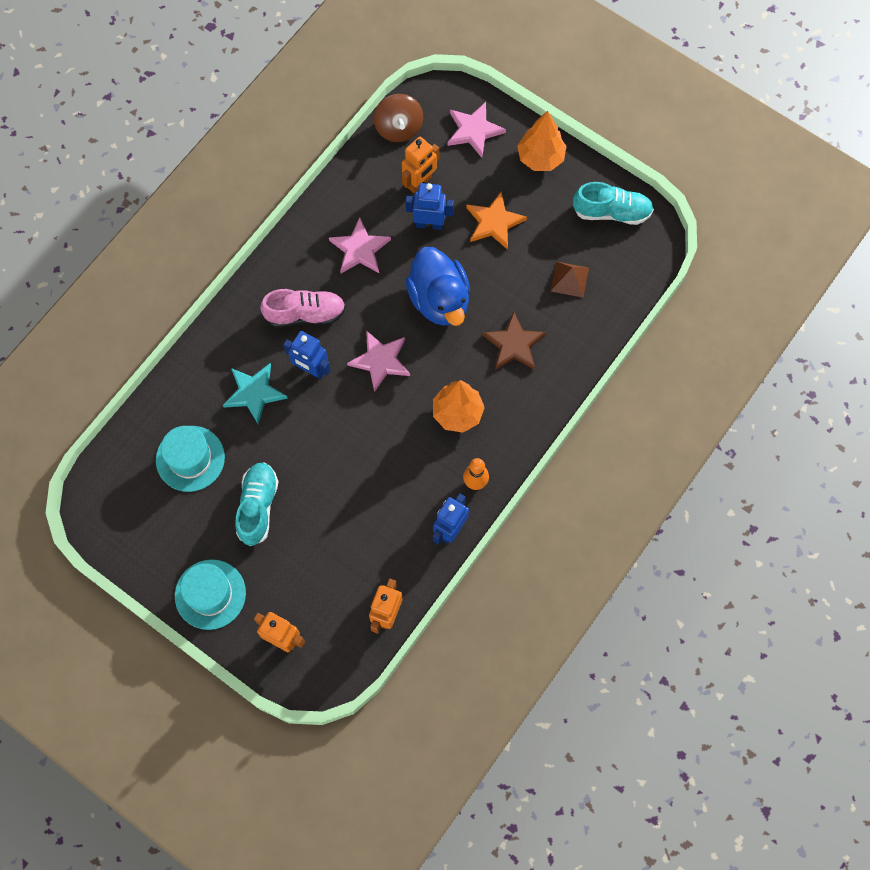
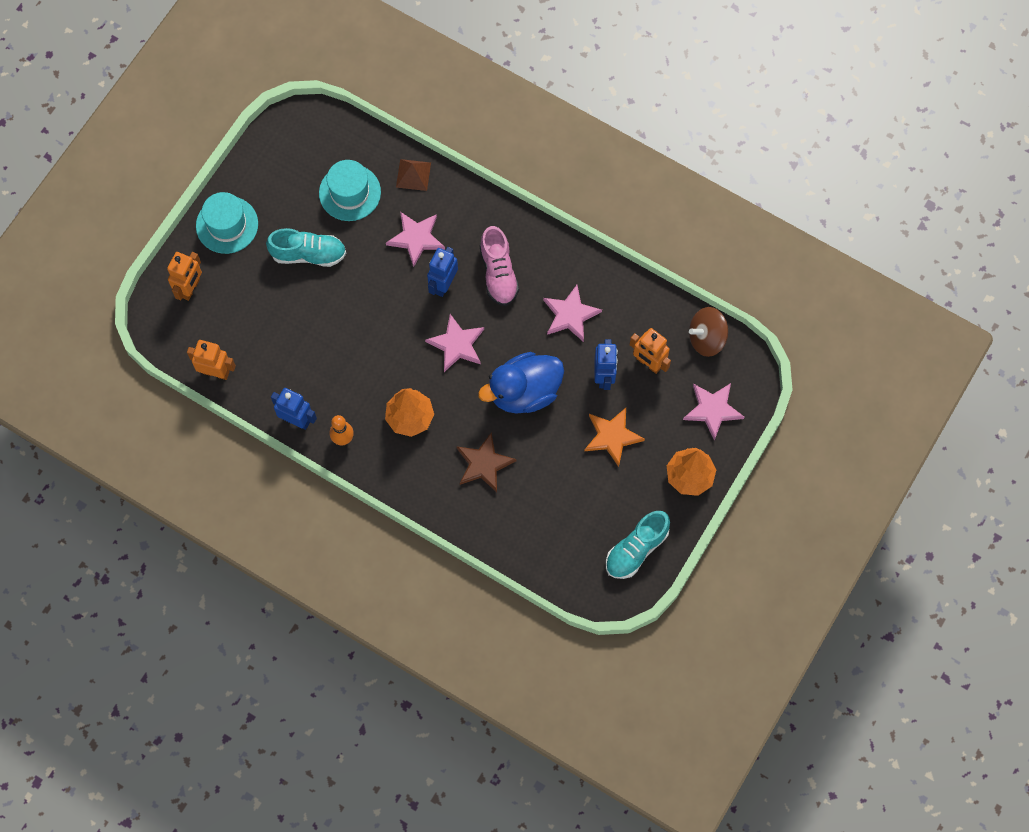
camera: 85 degrees right, 0 degrees up
turquoise star [223,363,288,424] -> pink star [386,212,445,267]
brown pyramid [550,261,589,298] -> brown pyramid moved to [396,159,431,191]
turquoise shoe [573,182,654,225] -> turquoise shoe turned 45 degrees clockwise [606,511,670,579]

